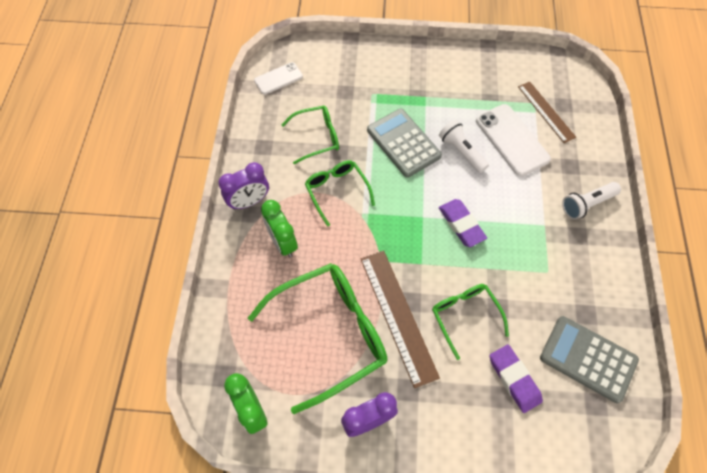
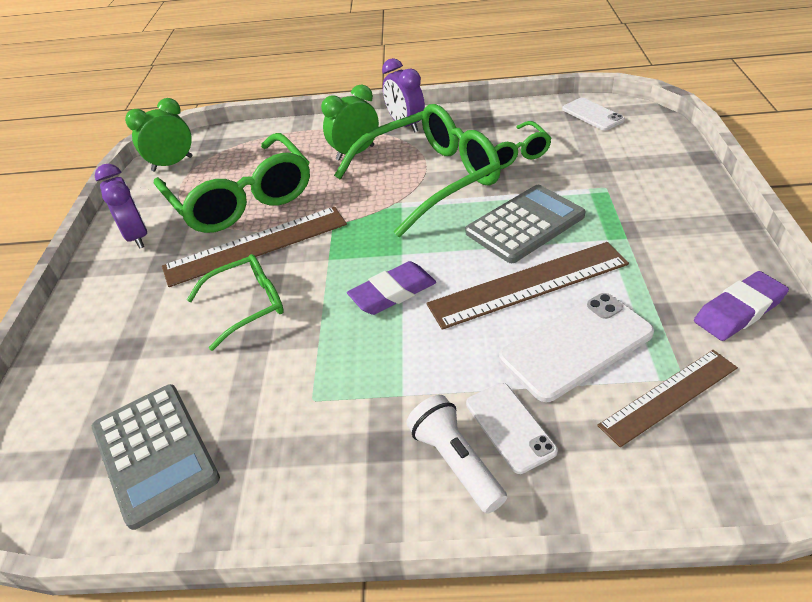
camera: 90 degrees right, 20 degrees down
green glasses [305,160,375,227] -> green glasses [334,104,501,237], size x1.83
white flashlight [439,120,489,173] -> brown ruler [427,242,629,330]
purple eraser [490,345,543,413] -> purple eraser moved to [694,271,789,341]
grey calculator [540,316,639,403] -> grey calculator turned 120 degrees clockwise [92,384,220,530]
none -> white phone [466,383,558,474]

